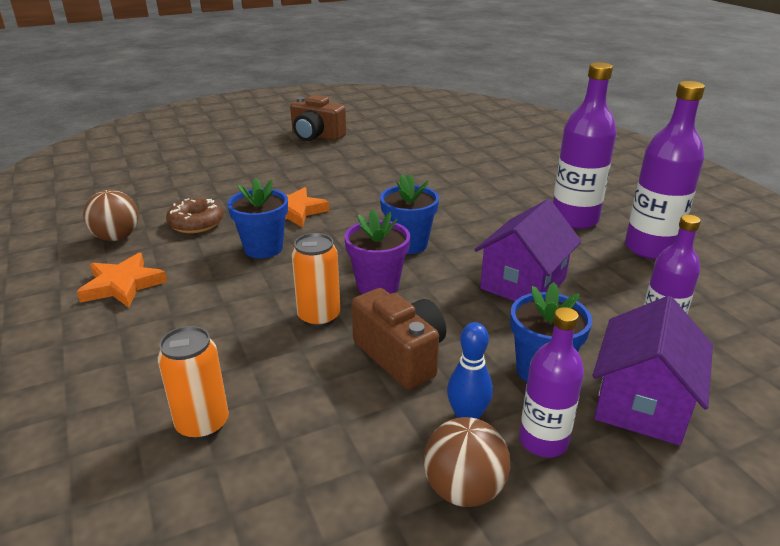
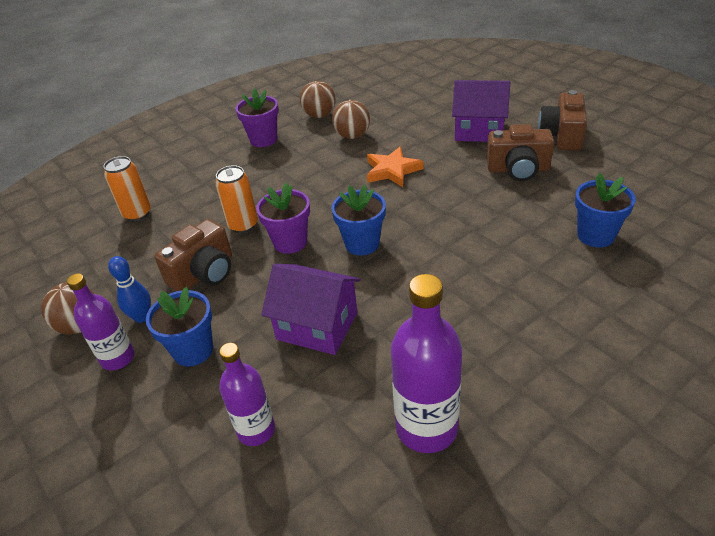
camera: 80 degrees right, 10 degrees up
orange star [77,253,167,308] -> purple flower pot [236,88,279,147]
brown donut [166,198,224,233] -> brown ball [332,100,370,139]
blue flower pot [227,178,288,259] -> blue flower pot moved to [575,173,636,247]
purple bottle [553,62,617,229] -> none
purple house [592,296,713,445] -> purple house moved to [452,80,510,142]
none -> brown camera [486,124,554,181]

